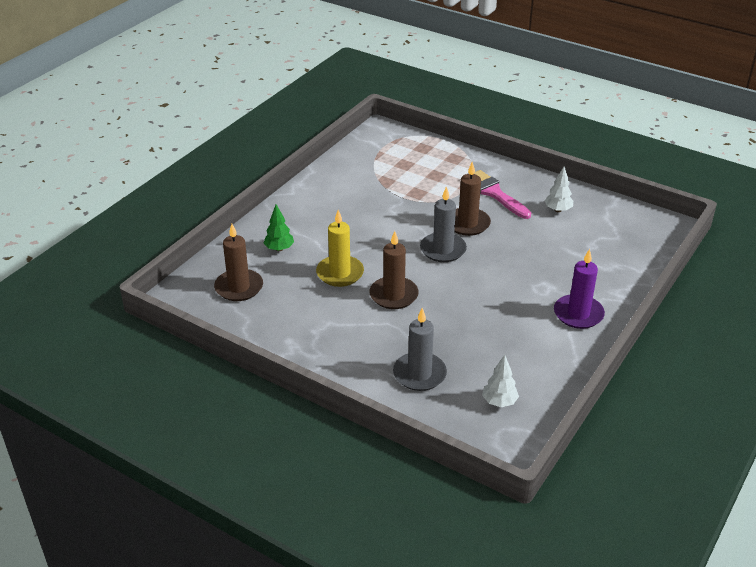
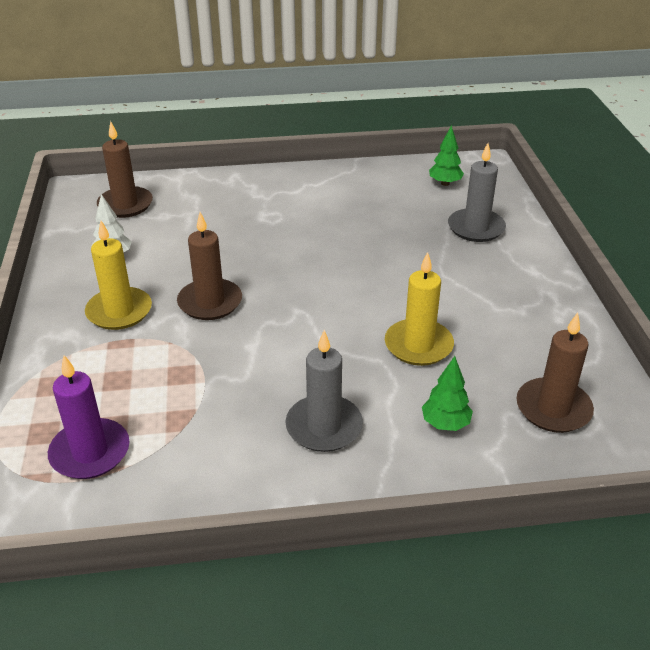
camera: 130 degrees left, 0 degrees up
brown candle [369,231,419,309] -> brown candle moved to [97,121,153,218]
grey candle [420,186,467,262] -> grey candle moved to [285,330,363,452]
pink brush [474,170,531,219] -> yellow candle [85,221,152,330]
white tree [482,355,519,407] -> green tree [429,125,464,186]
purple candle [554,249,605,329] -> purple candle moved to [48,355,129,479]

